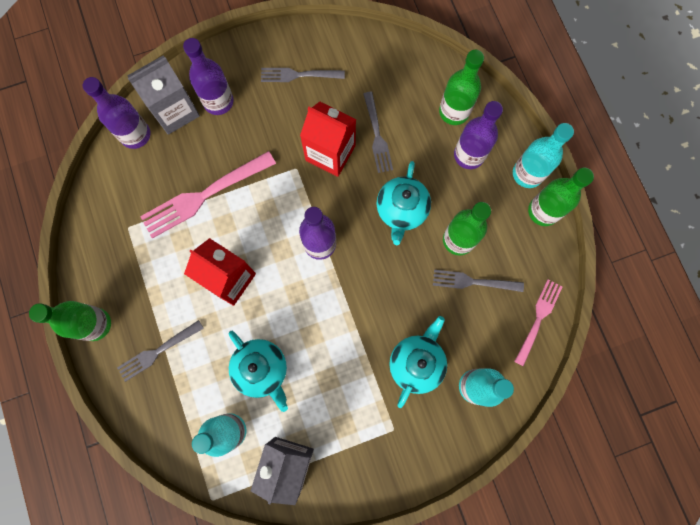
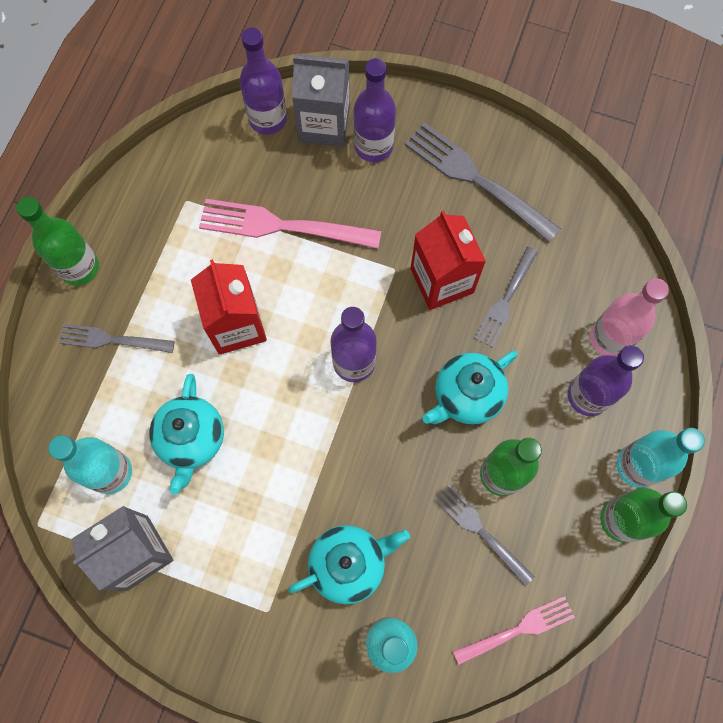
camera: 40 degrees right, 5 degrees down
grey fork [261,68,345,82] -> grey fork [405,122,561,242], size x1.64
green bottle [439,50,484,125] -> pink bottle [590,278,669,356]

